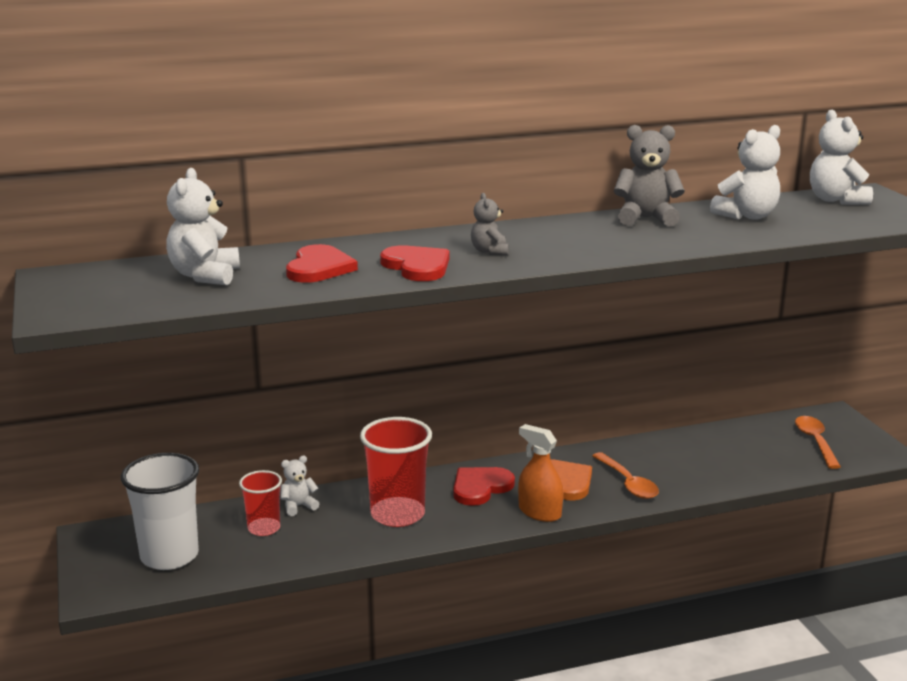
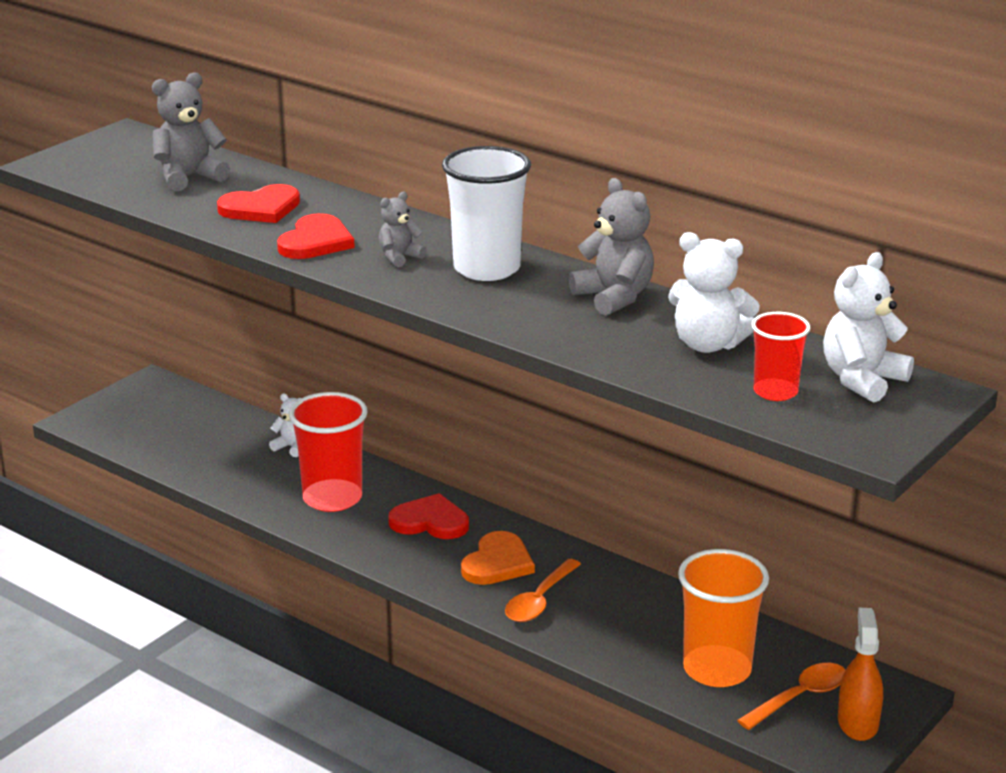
camera: 55 degrees right, 5 degrees up
white cup [121,453,199,570] -> white cup moved to [442,146,531,281]
white teddy bear [166,168,240,285] -> grey teddy bear [152,72,230,192]
red cup [239,470,282,536] -> red cup moved to [751,312,810,401]
orange spray bottle [518,424,563,522] -> orange spray bottle moved to [838,608,883,741]
none -> orange cup [678,549,769,687]

